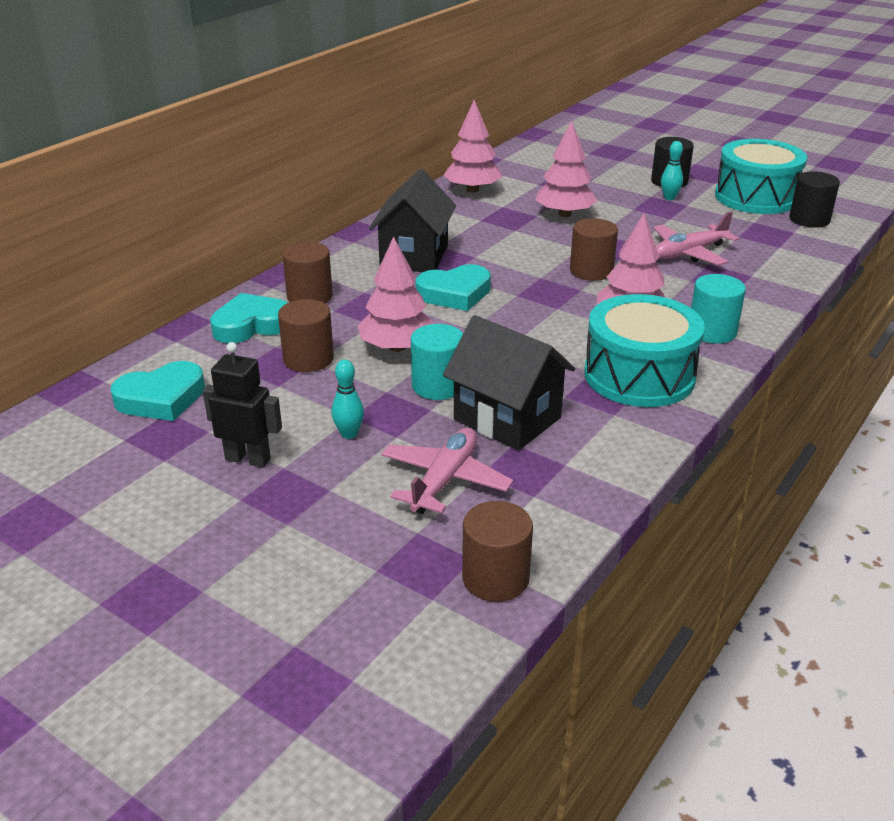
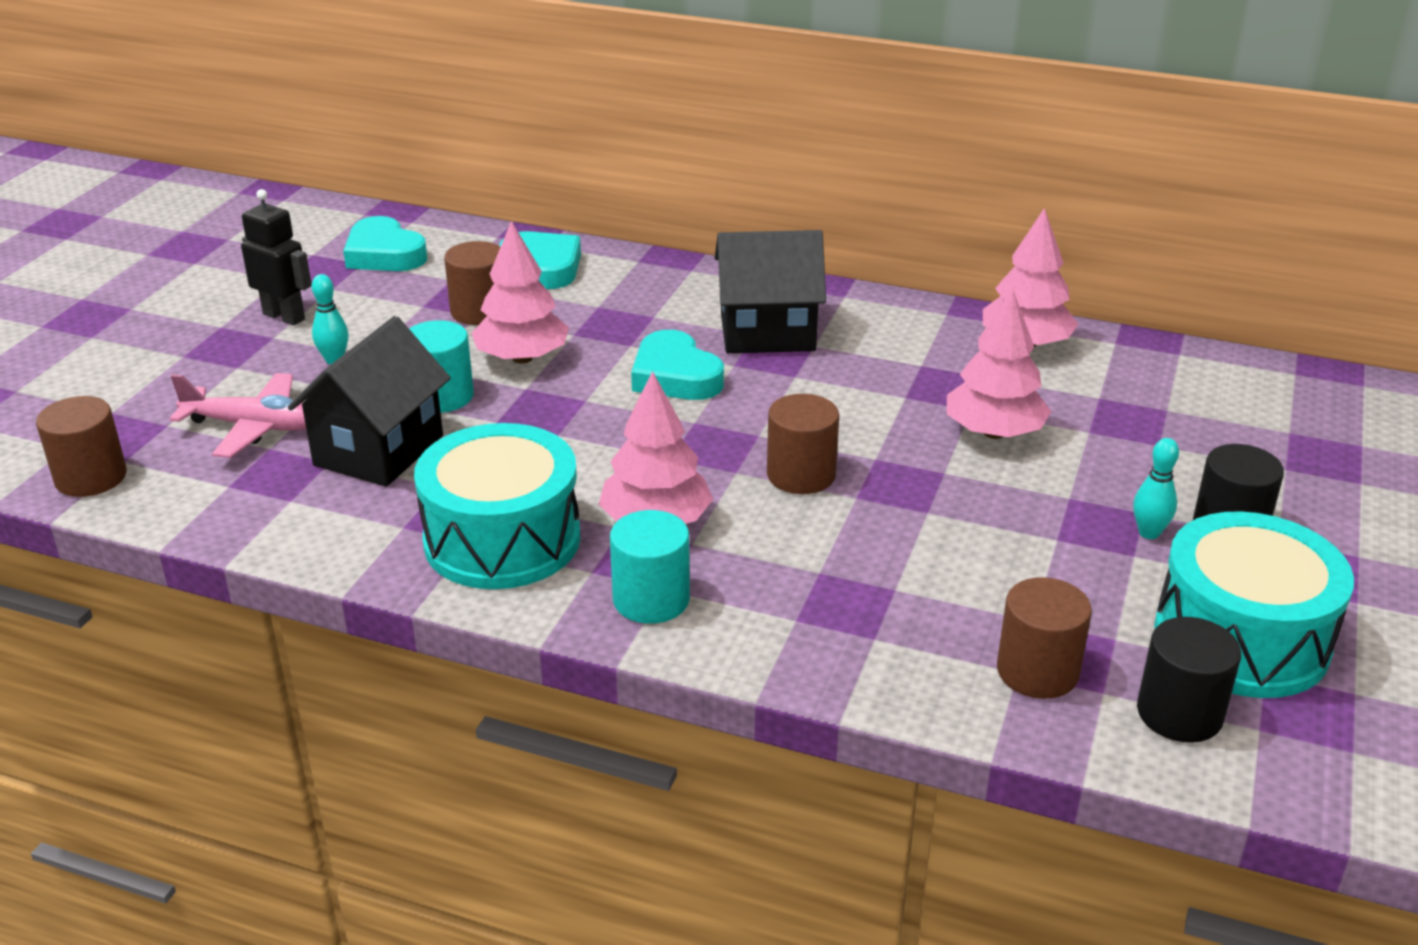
camera: 75 degrees right, 0 degrees up
black robot [203,342,282,468] -> black robot turned 60 degrees counterclockwise [241,189,312,326]
brown cylinder [282,242,333,303] -> brown cylinder moved to [997,577,1092,699]
pink plane [653,212,739,266] -> none

